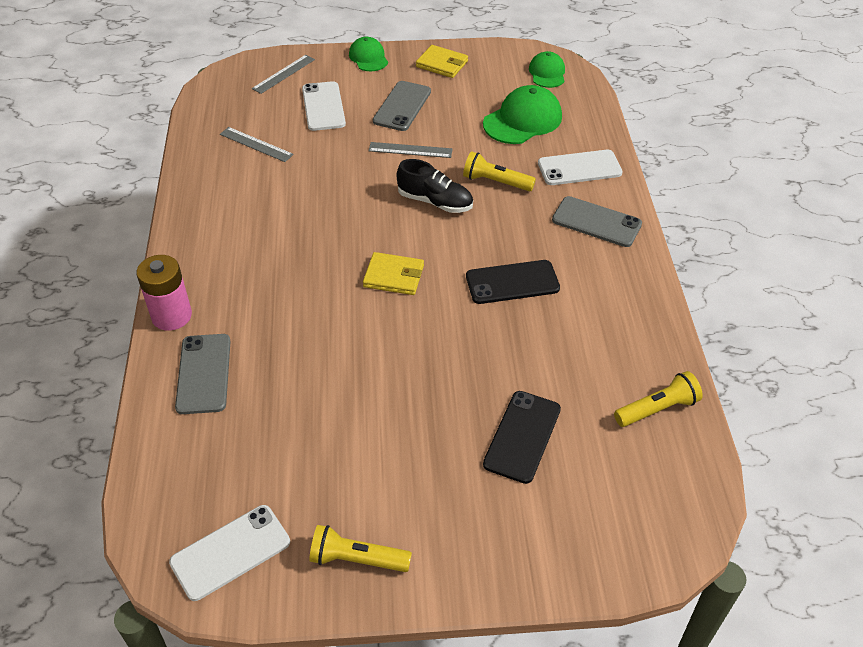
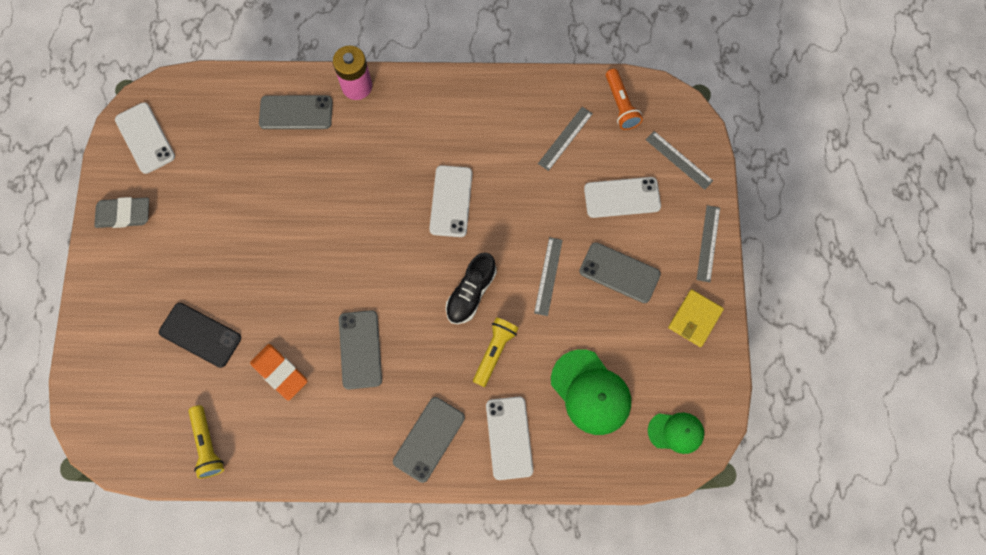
camera: 95 degrees right, 25 degrees up
yellow flashlight [309,525,412,572] -> grey eraser [94,197,149,228]
green cap [349,37,388,71] -> grey ruler [697,205,720,282]
yellow wallet [363,252,424,295] -> none
black phone [466,260,560,304] -> grey phone [339,310,382,390]
none -> orange eraser [250,344,307,401]
none -> white phone [429,165,472,237]
none -> orange flashlight [606,69,643,130]

